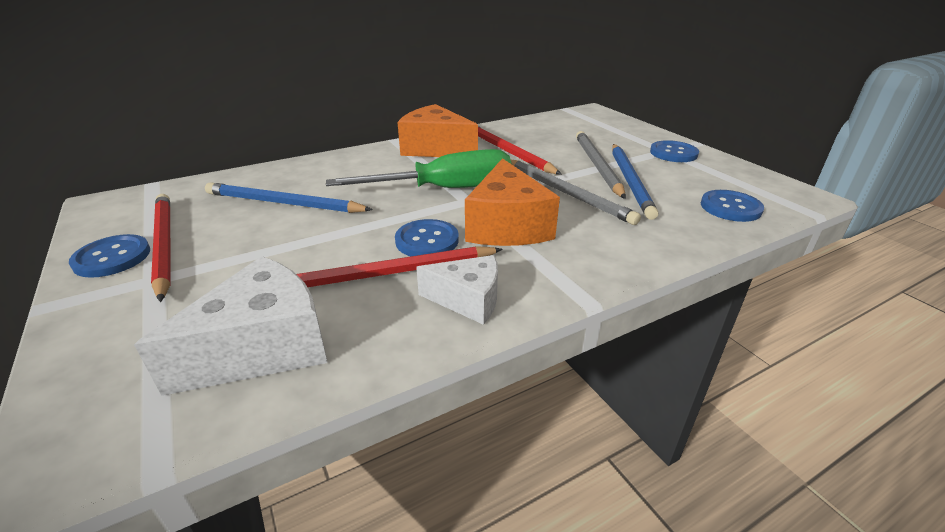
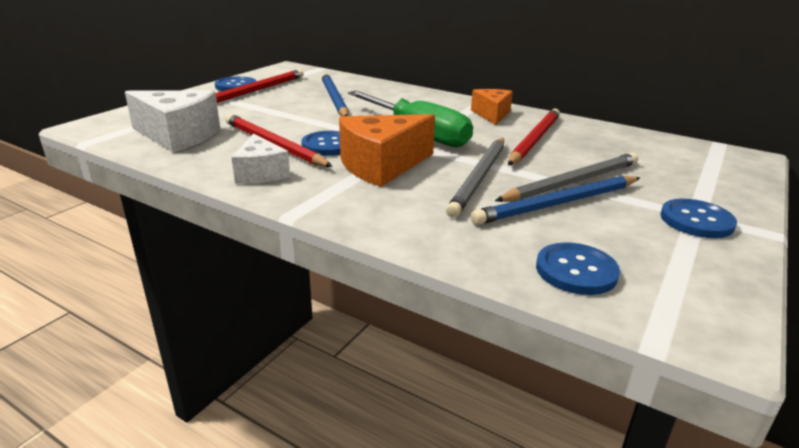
camera: 60 degrees right, 5 degrees down
orange cheese [397,104,478,157] -> orange cheese [471,89,513,125], size x0.62

